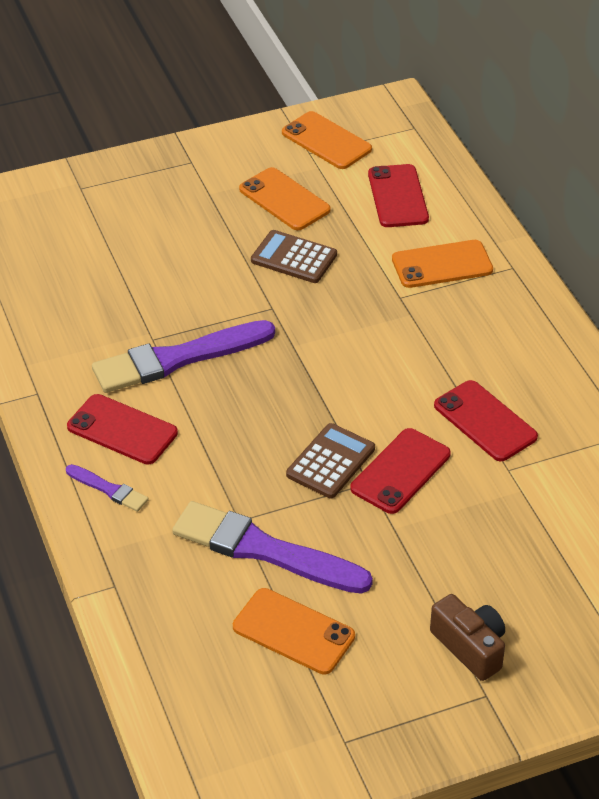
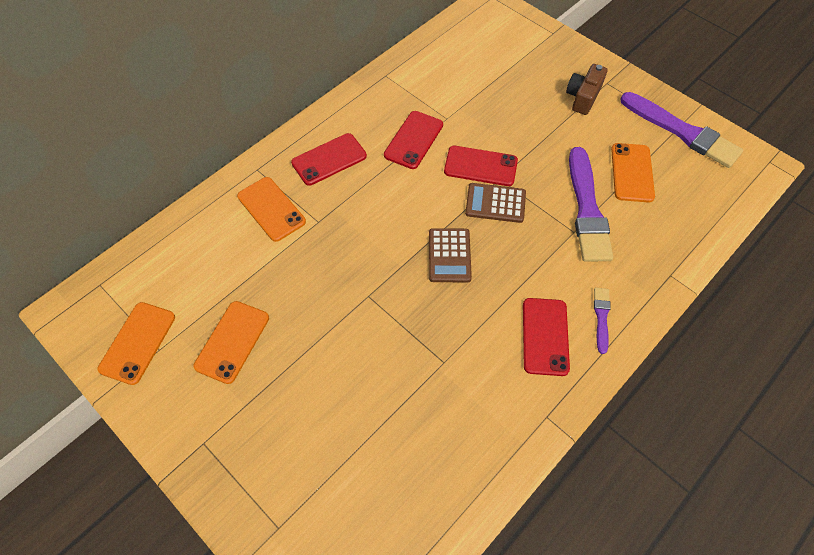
camera: 115 degrees left, 15 degrees up
purple brush [92,320,275,393] -> purple brush moved to [621,92,743,168]
brown calculator [251,230,337,283] -> brown calculator moved to [429,228,472,282]
red phone [368,164,429,227] -> red phone moved to [291,133,367,186]

